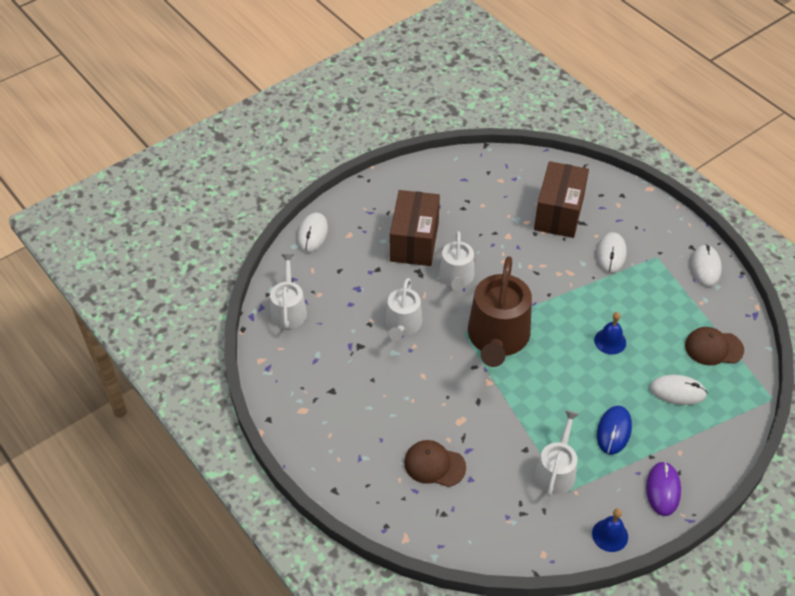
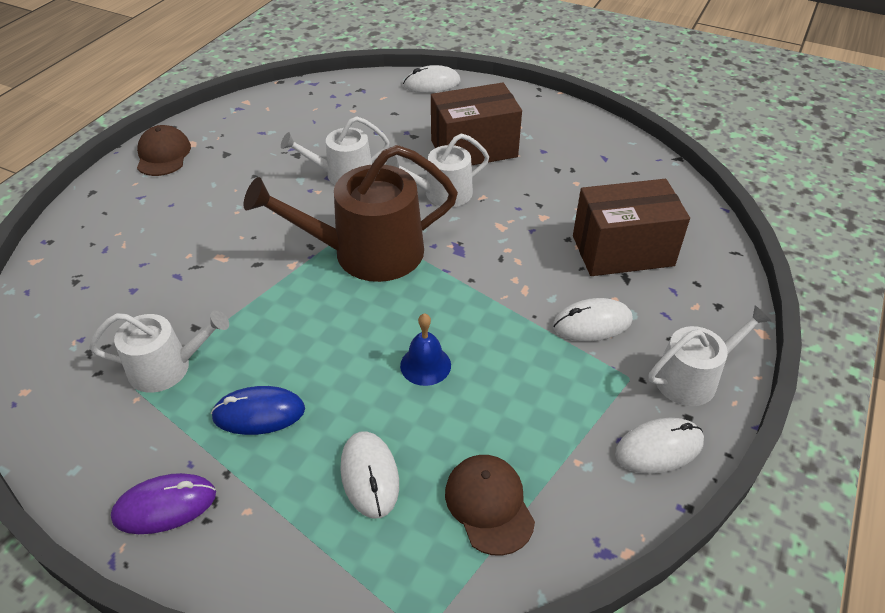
camera: 65 degrees right, 5 degrees down
white watering can [270,254,307,329] -> white watering can moved to [648,305,771,406]
brown cap [404,440,466,487] -> brown cap moved to [137,125,191,176]
blue bell [592,509,628,552] -> none

